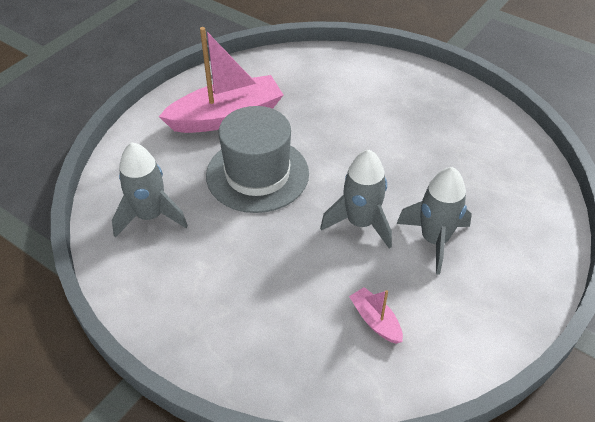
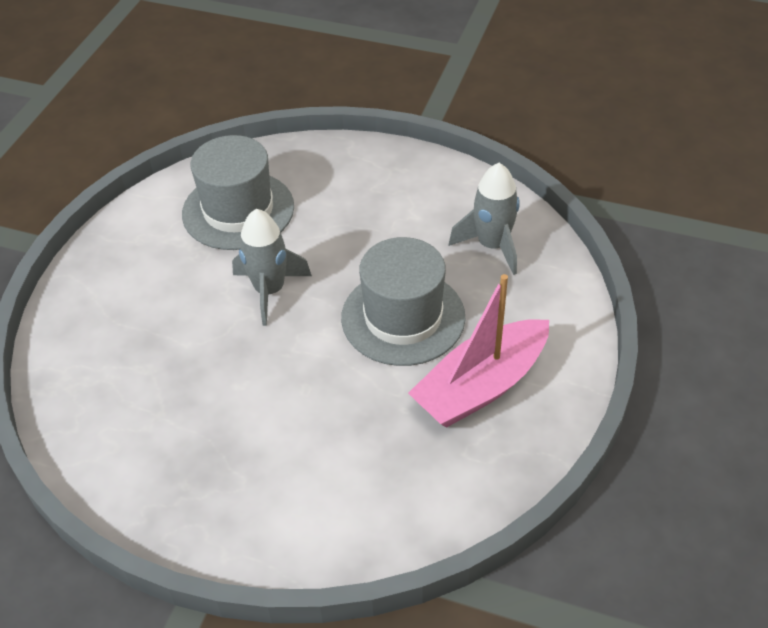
camera: 165 degrees right, 0 degrees up
pink boat [349,287,403,344] -> grey hat [182,135,294,250]
grey rocket [397,167,472,275] -> none

